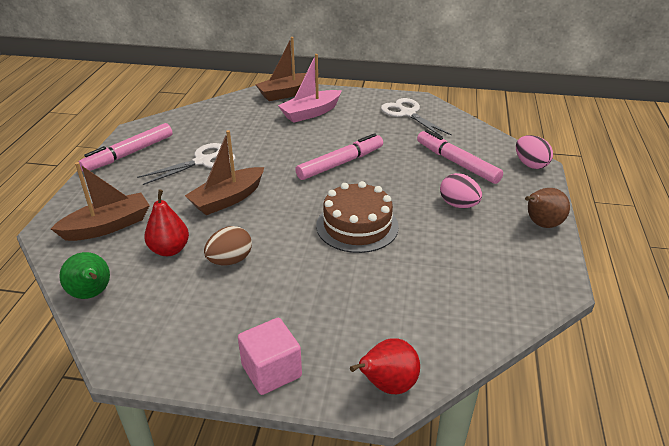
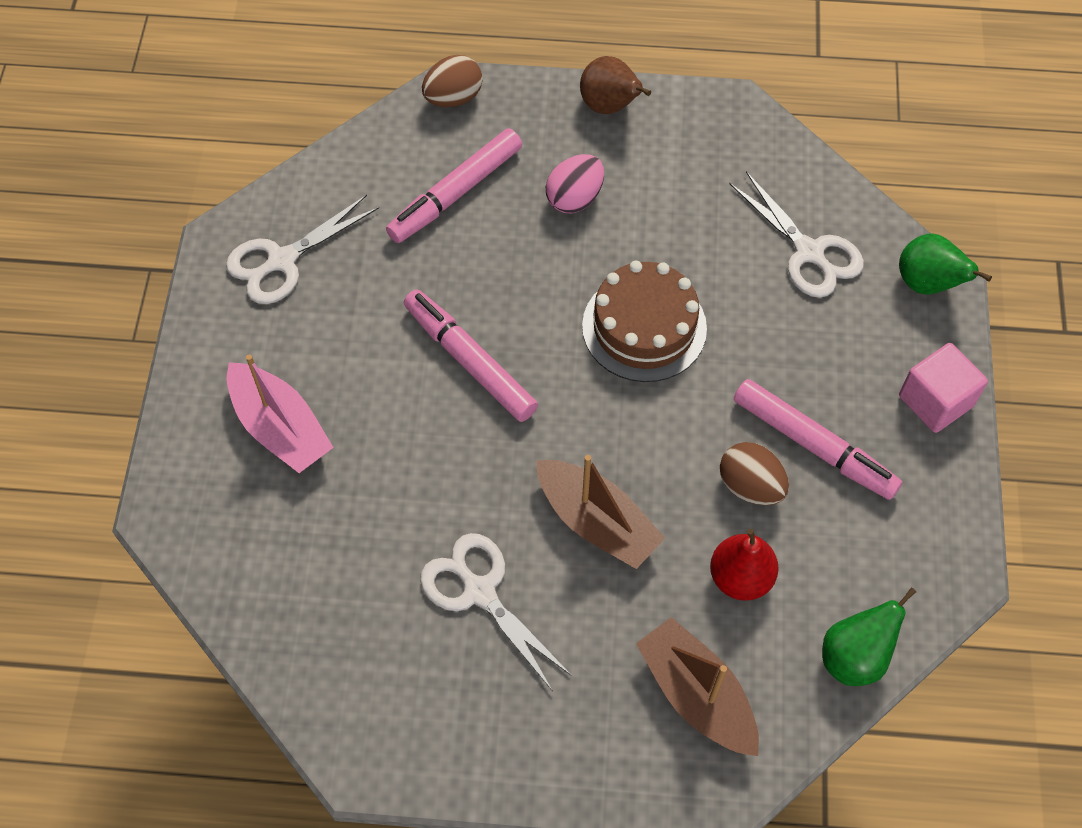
camera: 95 degrees left, 25 degrees up
pink marker [79,123,173,171] -> pink marker moved to [734,379,902,500]
brown boat [255,37,319,101] -> none
red pear [350,338,420,394] -> green pear [899,233,992,294]
pink egg [516,135,553,169] -> brown egg [422,55,483,107]
none -> white scissors [729,171,864,298]

